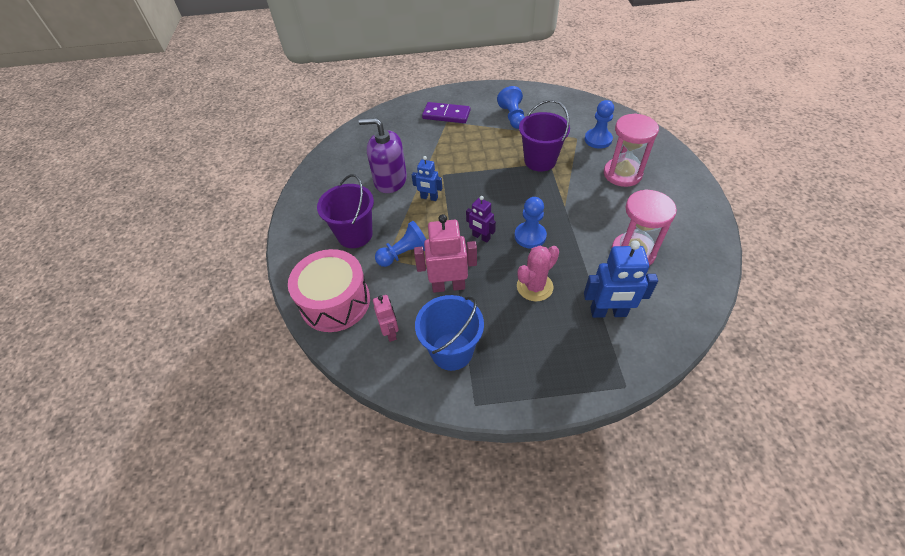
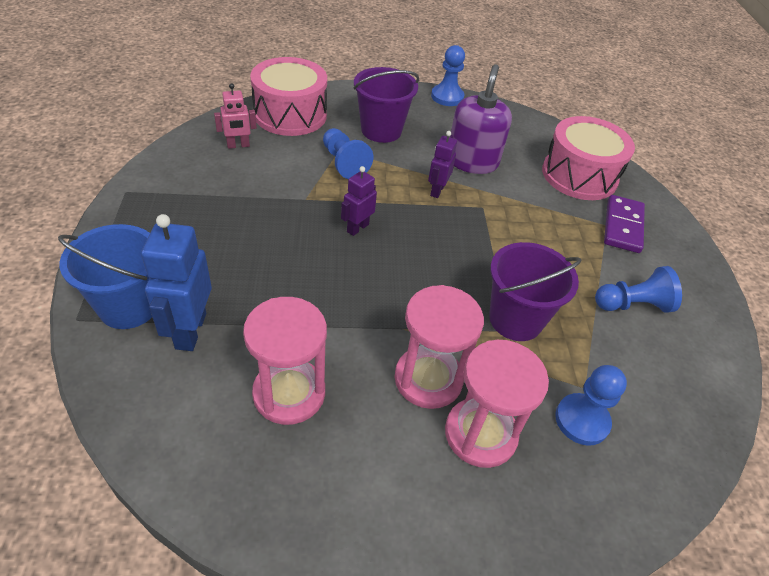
camera: 85 degrees right, 5 degrees down
blue robot [412,156,442,201] -> purple robot [428,131,457,198]
pink robot [414,214,477,293] -> none
blue bucket [415,295,484,371] -> blue bucket moved to [58,224,152,329]
blue pawn [514,197,547,249] -> blue pawn moved to [431,45,465,106]
pink cactus [517,246,559,301] -> none
none -> pink hourglass [395,285,484,409]
none -> pink drum [542,116,635,200]

